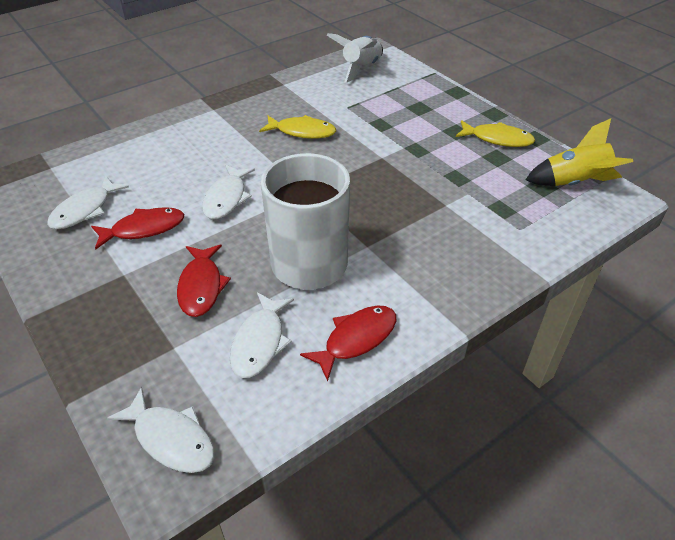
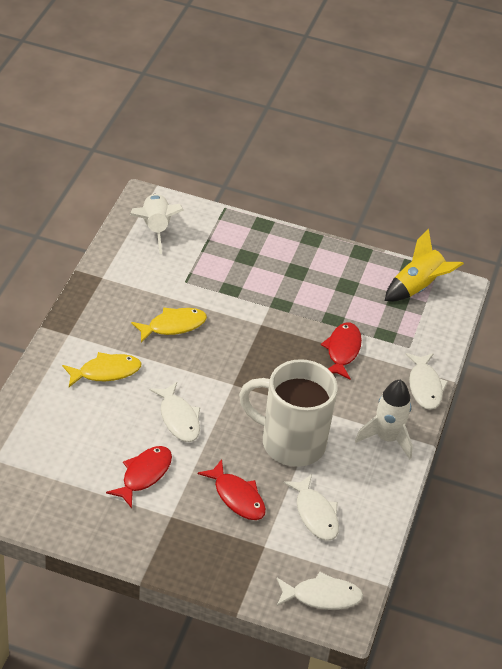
camera: 40 degrees left, 0 degrees up
white fish [47,176,129,229] -> white fish moved to [405,353,448,410]
red fish [300,305,396,382] -> red fish moved to [321,323,362,380]
yellow fish [456,120,535,147] -> yellow fish moved to [62,352,141,387]
none -> white rocket [355,380,413,459]

